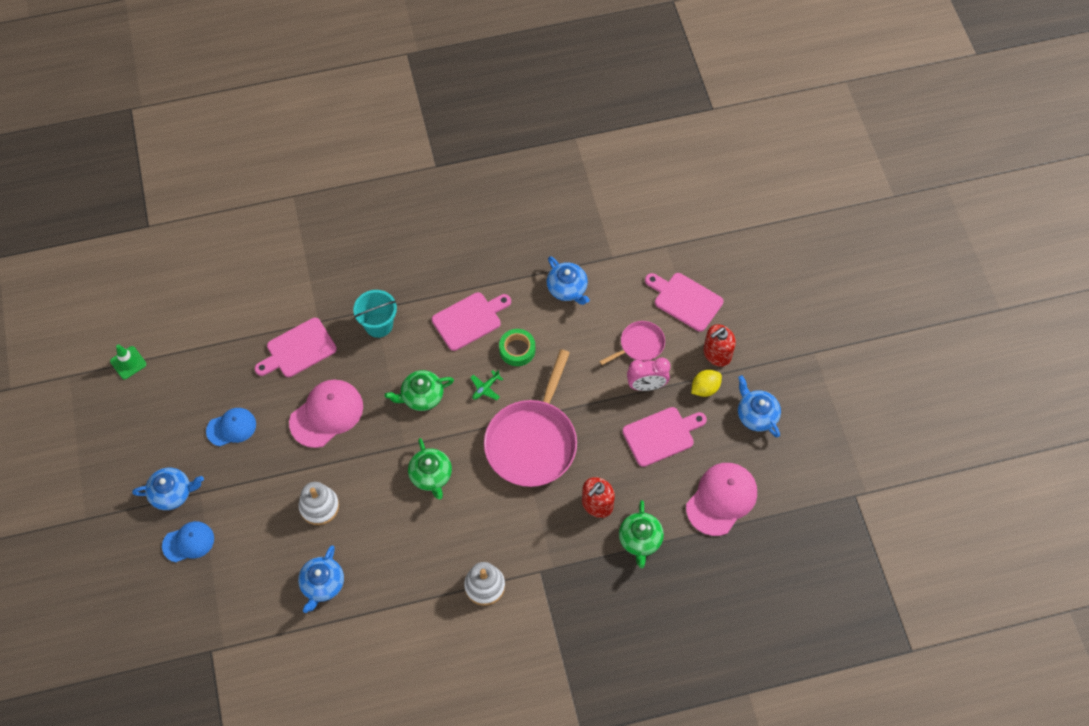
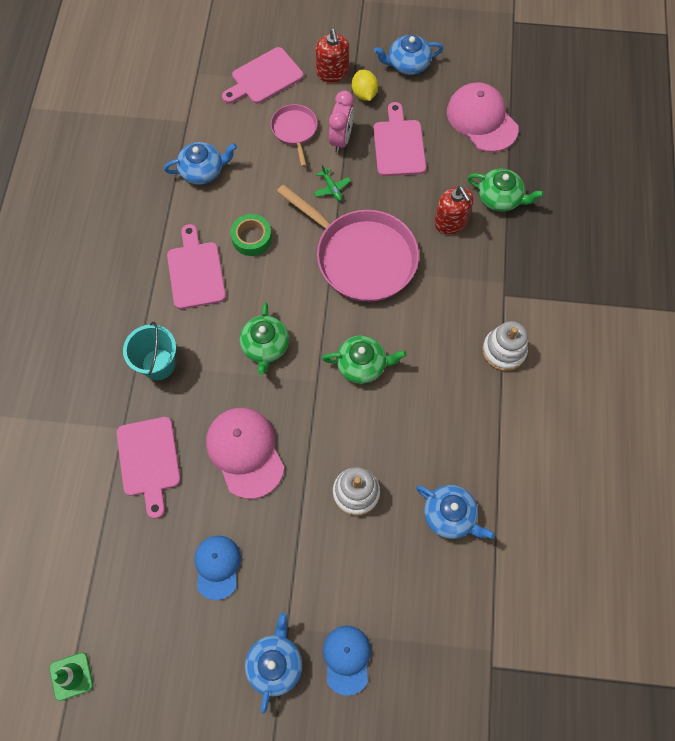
camera: 70 degrees left, 5 degrees up
green plane [470,370,503,400] -> green plane moved to [313,165,351,201]

